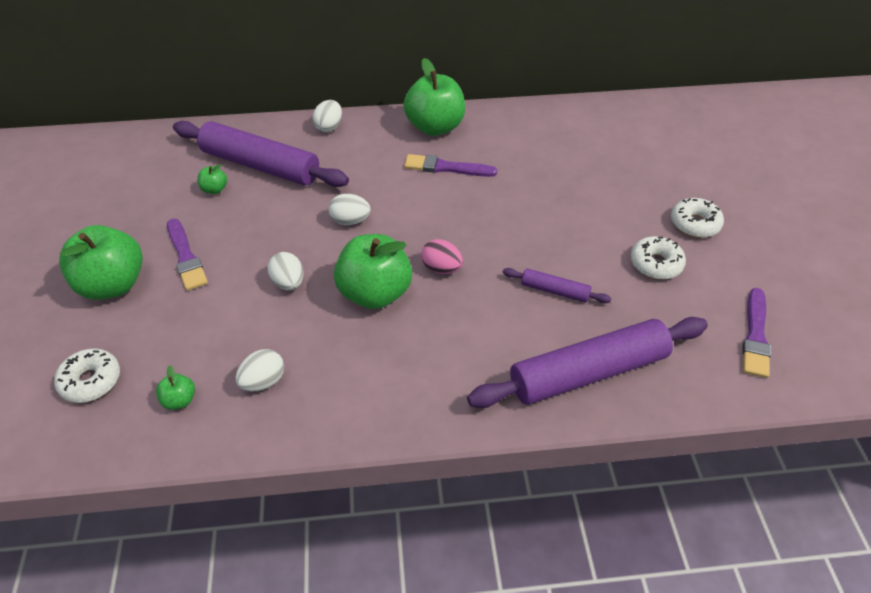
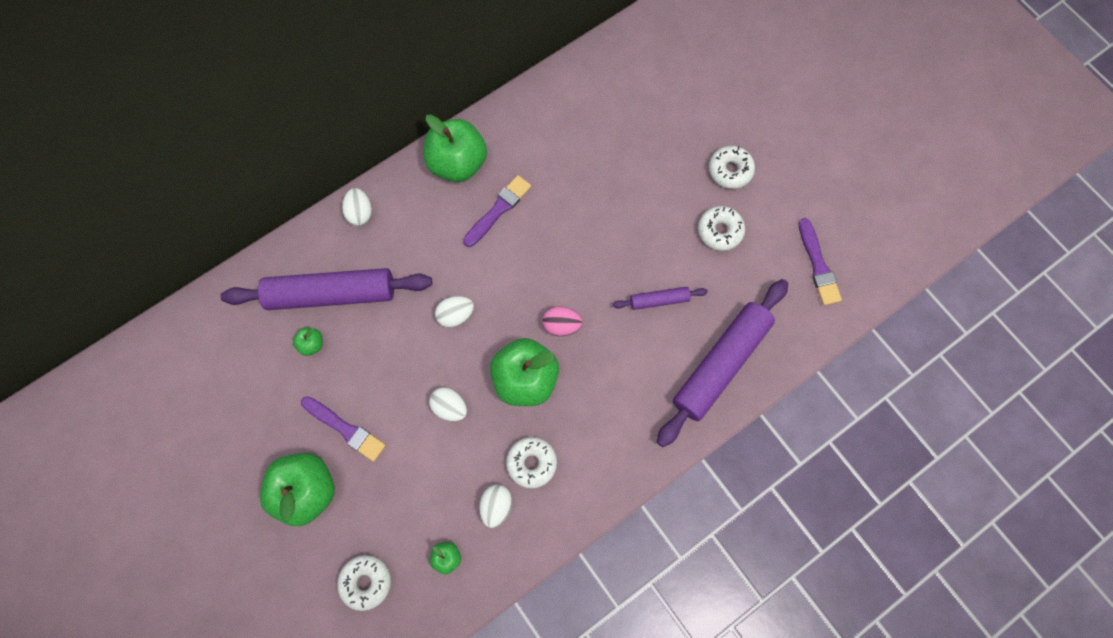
camera: 30 degrees left, 25 degrees up
purple brush [404,154,497,177] -> purple brush turned 150 degrees clockwise [463,175,531,247]
none -> white donut [506,437,557,488]

